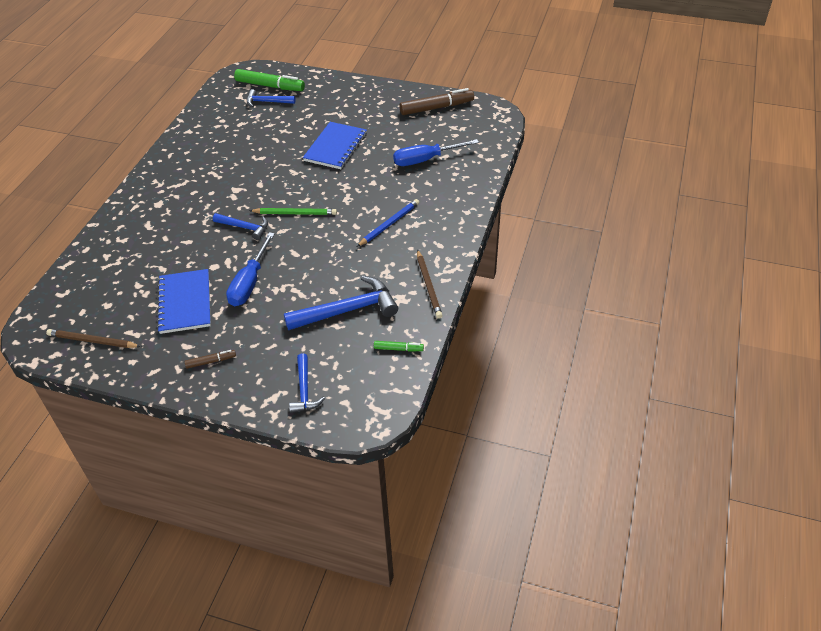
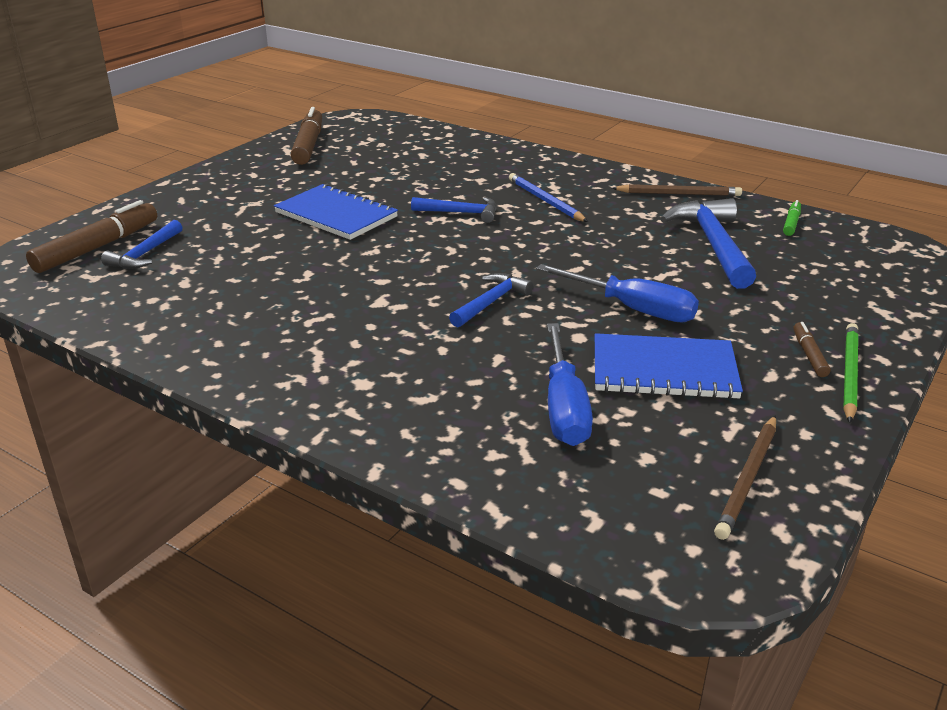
camera: 75 degrees left, 15 degrees down
green marker [234,69,305,91] -> brown marker [26,200,157,273]
green pencil [249,208,337,215] -> green pencil moved to [843,323,859,423]
blue hammer [289,353,325,413] -> blue hammer moved to [411,197,497,223]
blue screwdriver [393,139,479,166] -> blue screwdriver moved to [547,323,593,446]

